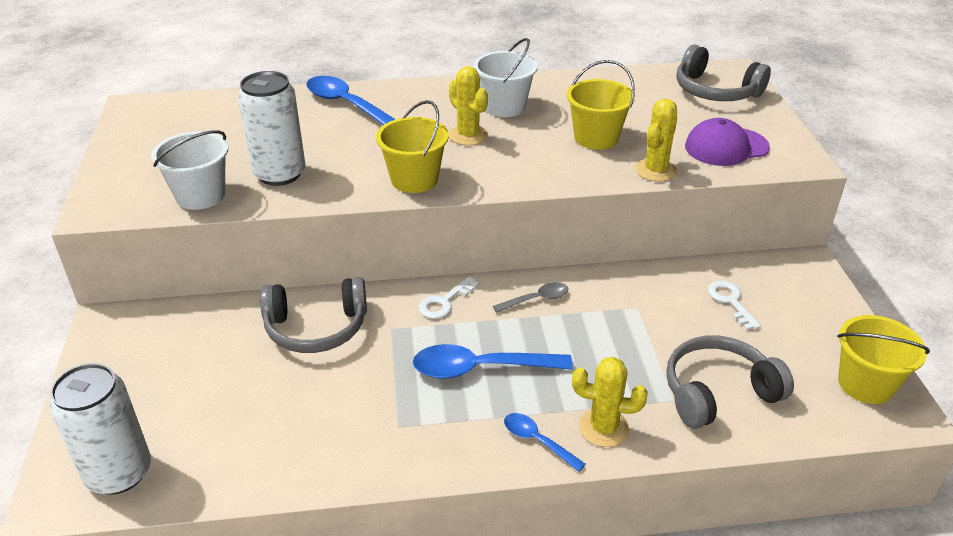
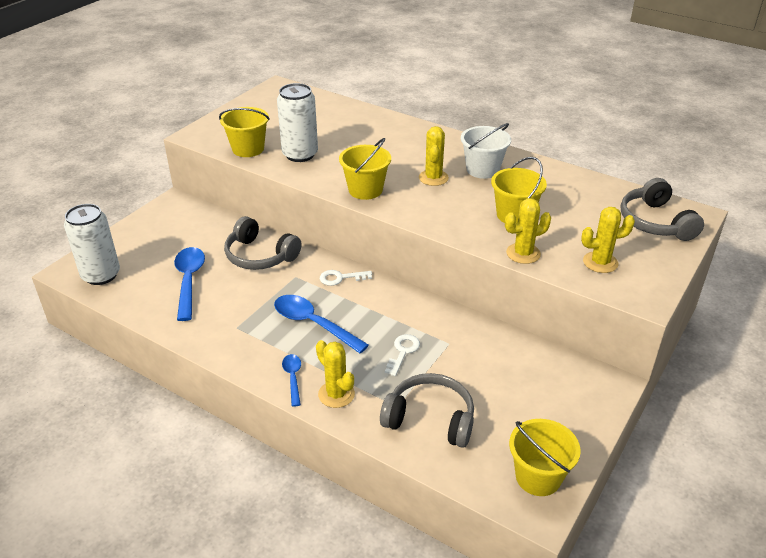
camera: 40 degrees right, 0 degrees up
white bucket [151,130,228,210] -> yellow bucket [219,107,270,157]
blue spoon [306,76,395,125] -> blue spoon moved to [174,247,205,321]
grey spoon [493,282,568,313] -> none
purple cap [685,118,770,166] -> yellow cactus [581,207,635,273]
white key [708,281,761,330] -> white key moved to [385,334,420,376]

